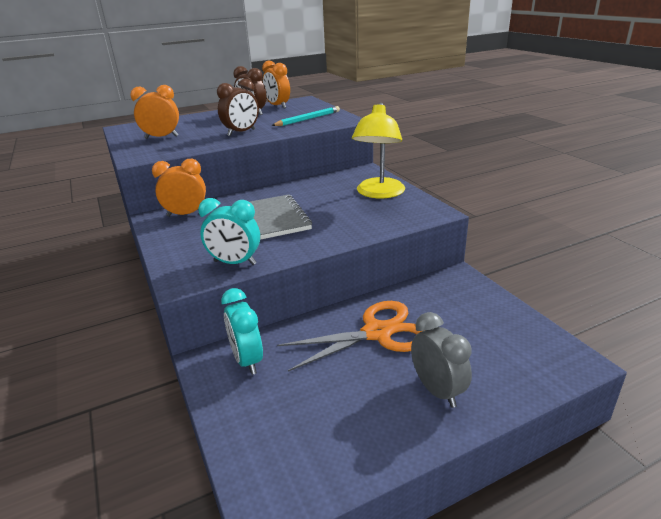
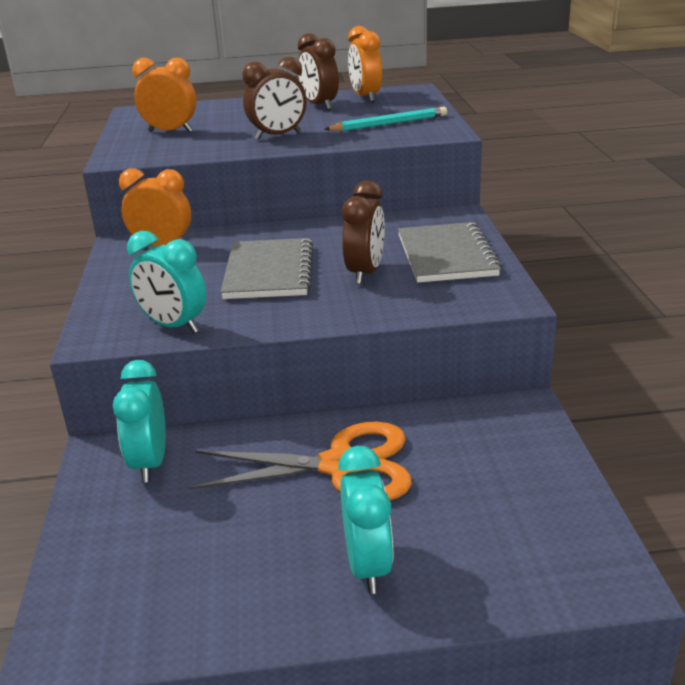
camera: 20 degrees right, 0 degrees up
yellow lamp [352,103,405,198] -> grey notebook [398,222,502,283]
grey clock [411,312,472,408] -> turquoise clock [338,446,393,594]
none -> brown clock [342,181,385,284]

